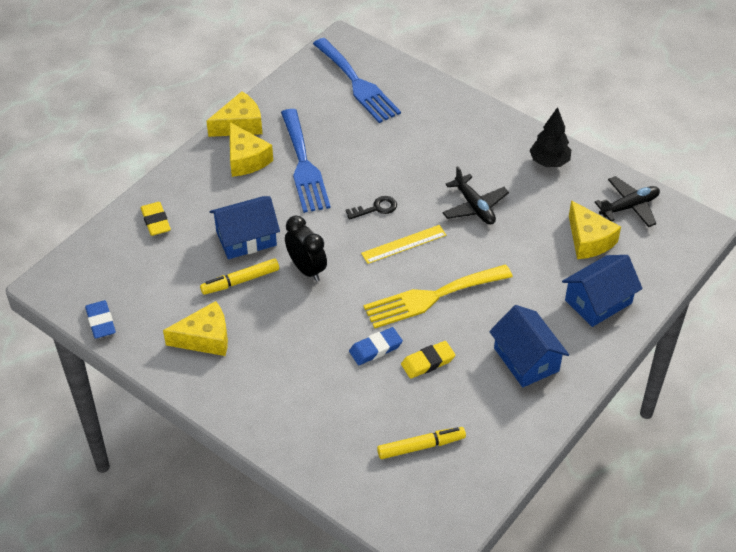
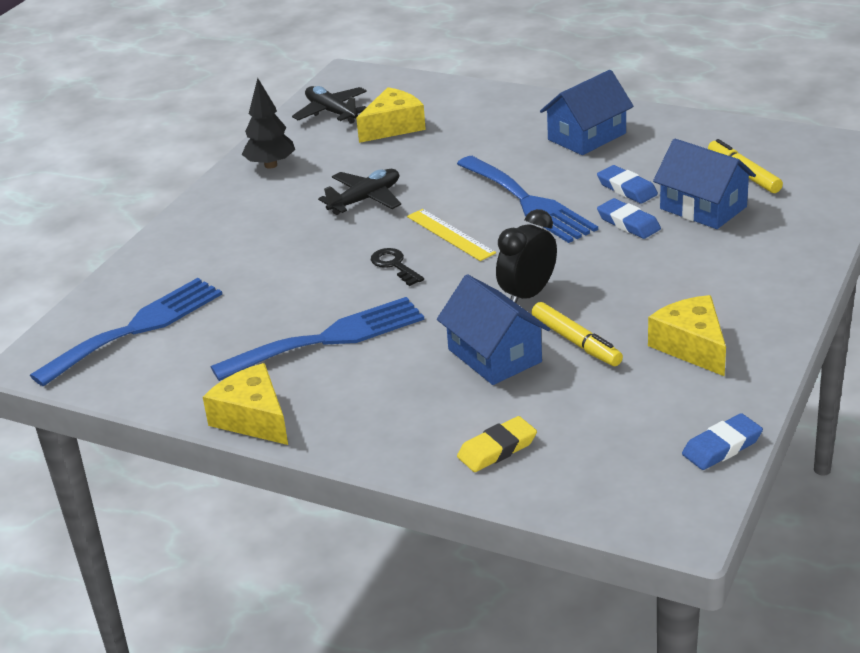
camera: 100 degrees left, 15 degrees down
yellow cheese [230,122,273,177] -> none
yellow fork [363,264,513,328] -> blue fork [457,156,598,243]
yellow eraser [401,341,455,379] -> blue eraser [597,165,658,204]
blue house [562,255,643,327] -> blue house moved to [653,138,756,229]

